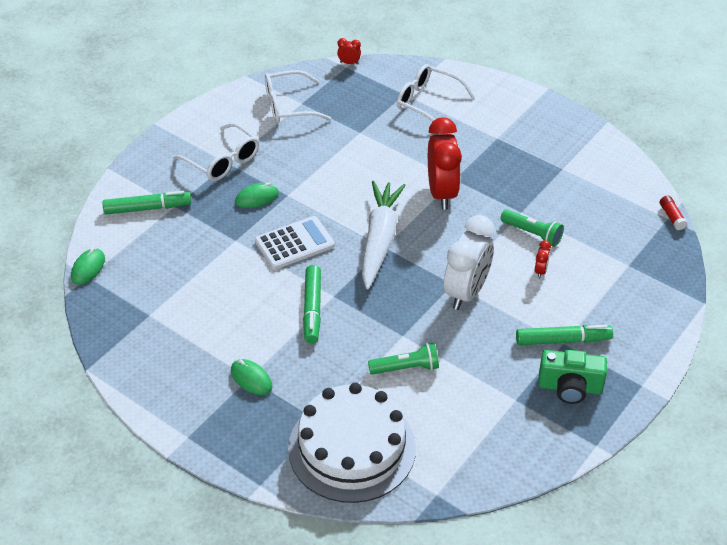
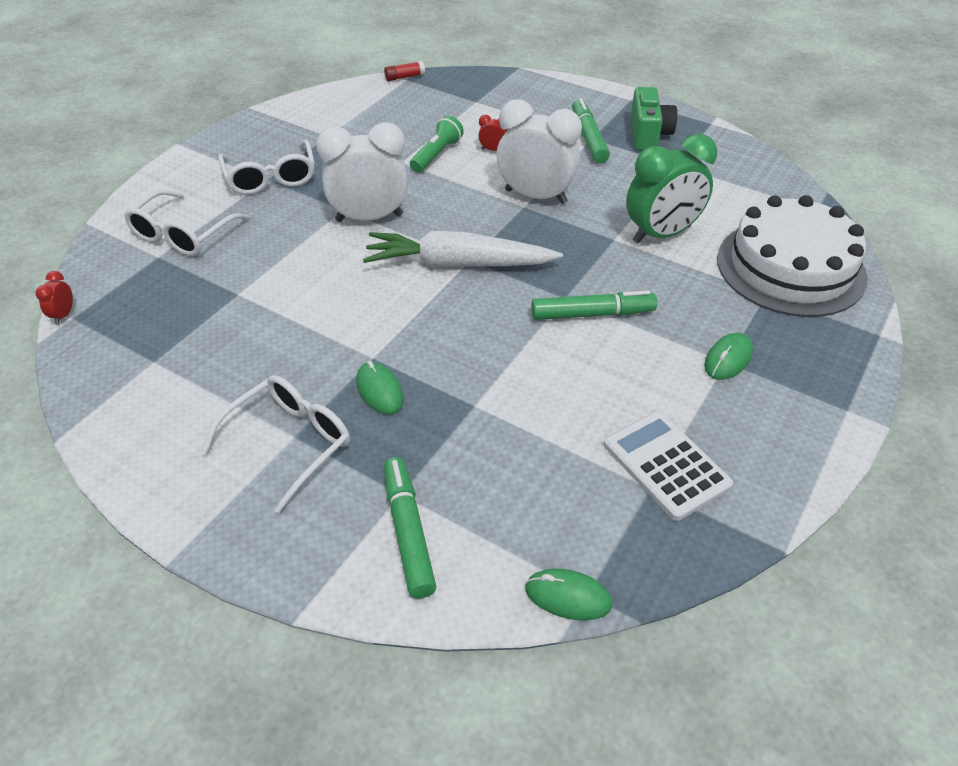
camera: 95 degrees left, 0 degrees up
white calculator [255,216,335,270] -> white calculator moved to [604,411,733,521]
white glasses [265,70,331,123] -> white glasses moved to [218,140,315,195]
green flashlight [368,343,439,375] -> green clock [626,134,717,244]
red clock [428,117,462,210] -> white clock [316,122,408,222]

